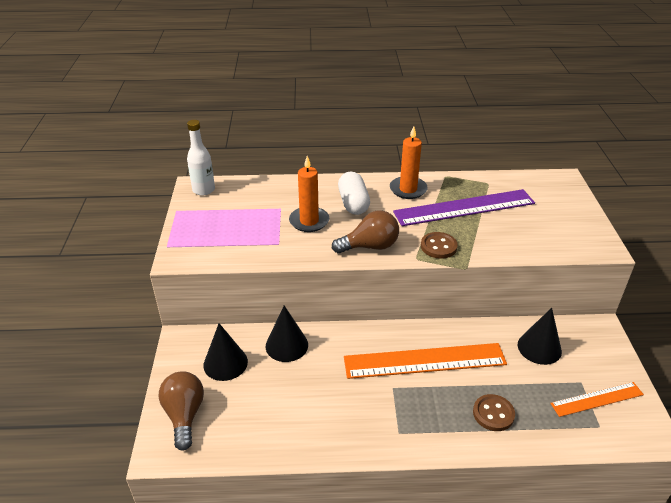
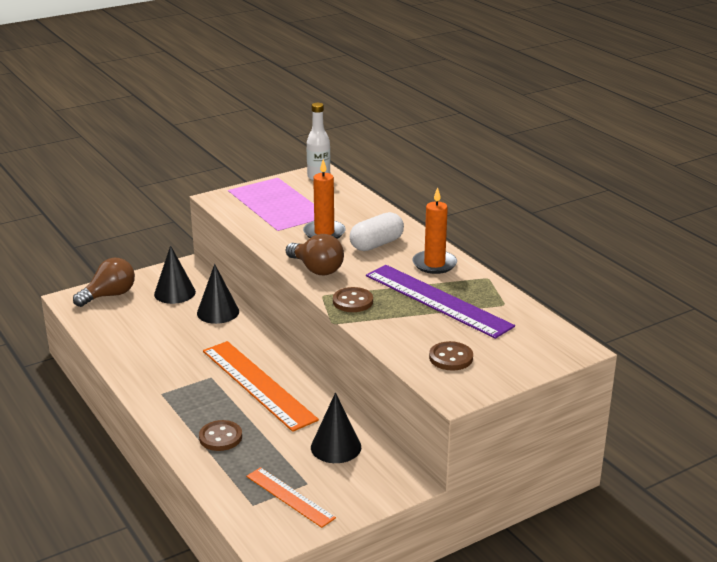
camera: 60 degrees right, 10 degrees down
none -> brown button [429,341,473,371]

